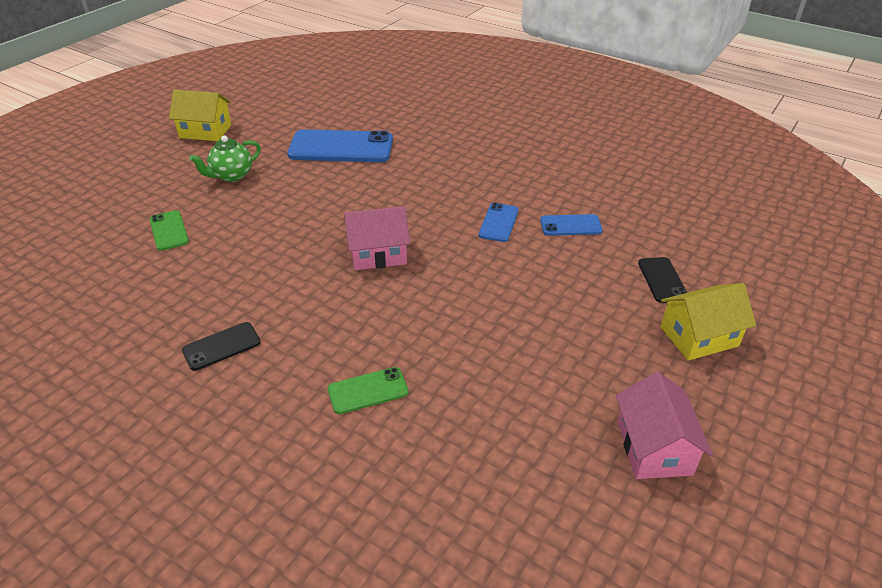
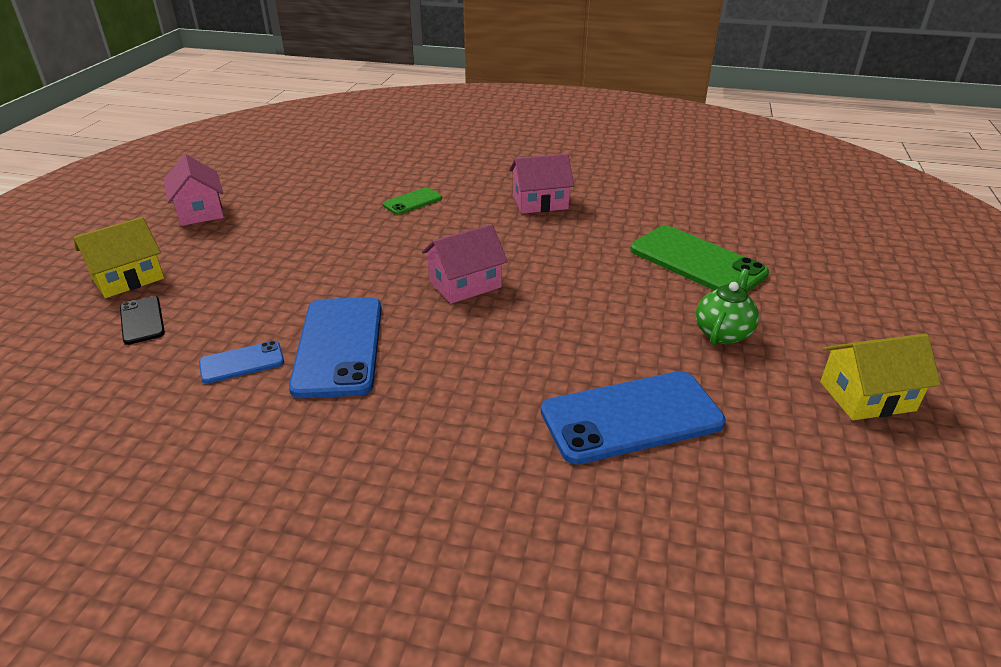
camera: 160 degrees right, 5 degrees down
green phone [150,210,189,251] -> green phone [630,225,769,293], size x1.98
black phone [182,322,261,371] -> pink house [509,154,574,214]
blue phone [479,203,519,242] -> blue phone [289,297,382,398], size x1.98

